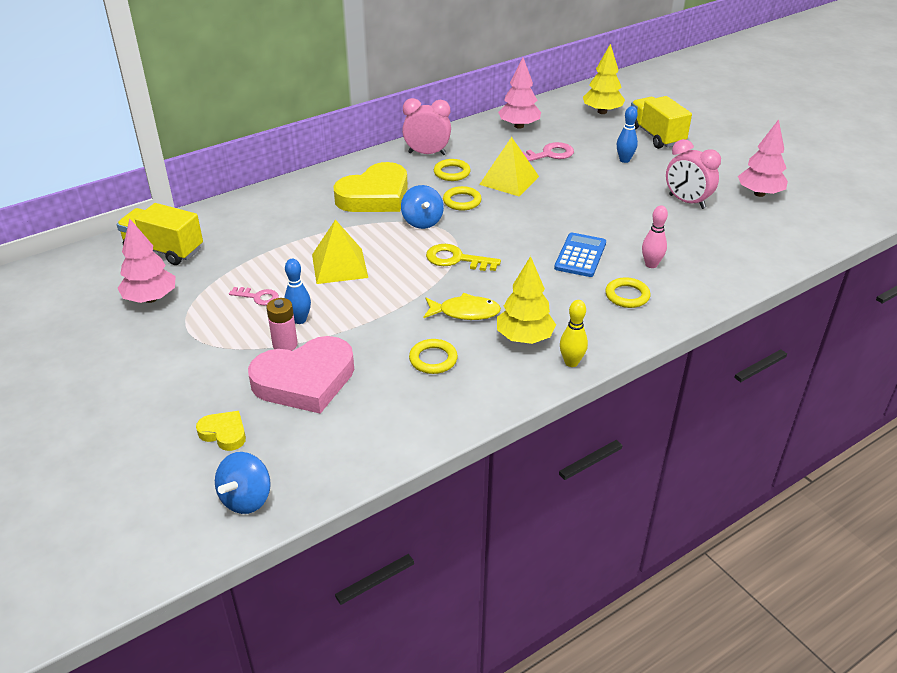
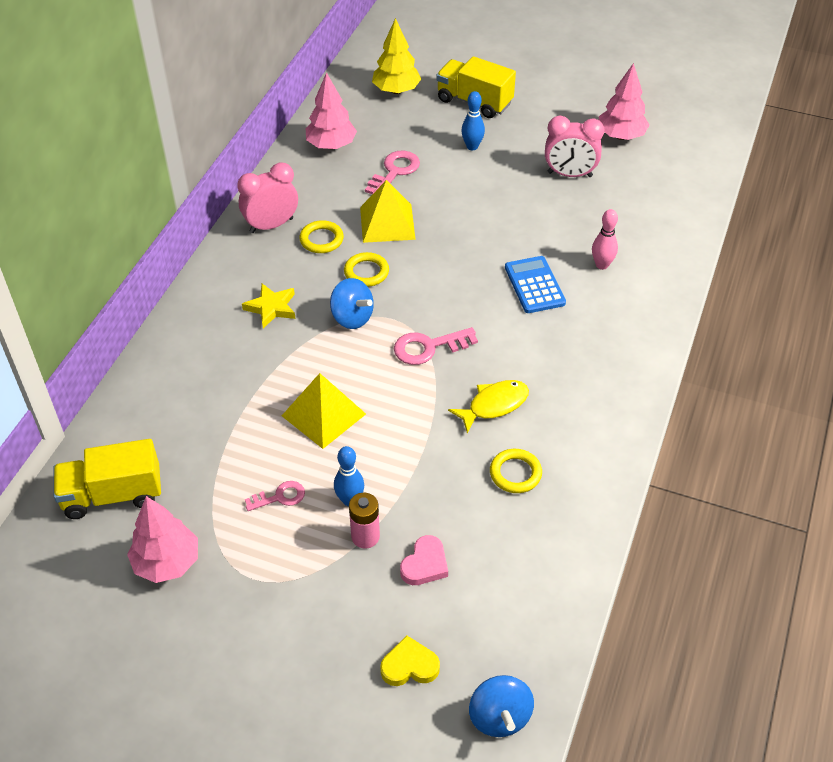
camera: 35 degrees left, 10 degrees up
pink heart [248,336,354,414] -> pink heart [400,535,448,585], size x0.47
yellow heart [333,162,408,212] -> yellow star [242,284,295,328]
yellow key [426,244,501,271] -> pink key [394,327,478,365]
yellow tree [497,256,556,344] -> none
yellow bowling pin [560,300,588,367] -> none
yellow ring [605,277,650,308] -> none

